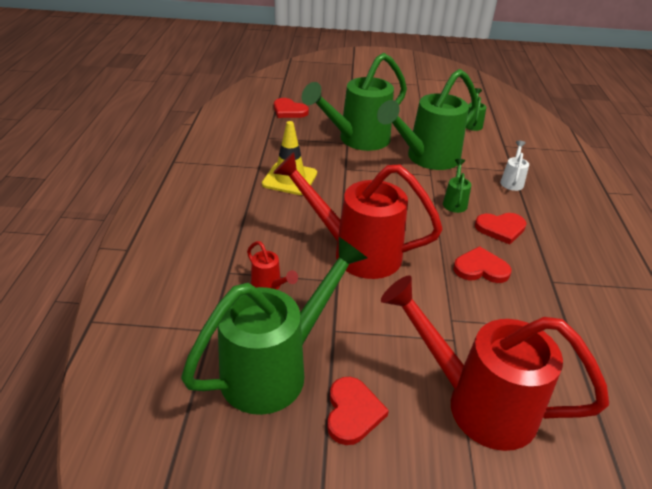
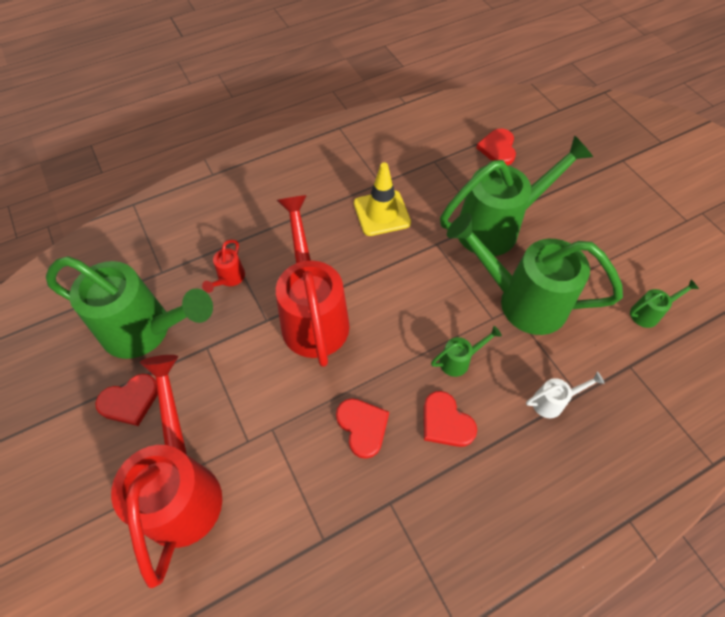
camera: 60 degrees right, 20 degrees up
green watering can [302,53,407,151] -> green watering can turned 135 degrees clockwise [440,135,593,256]

